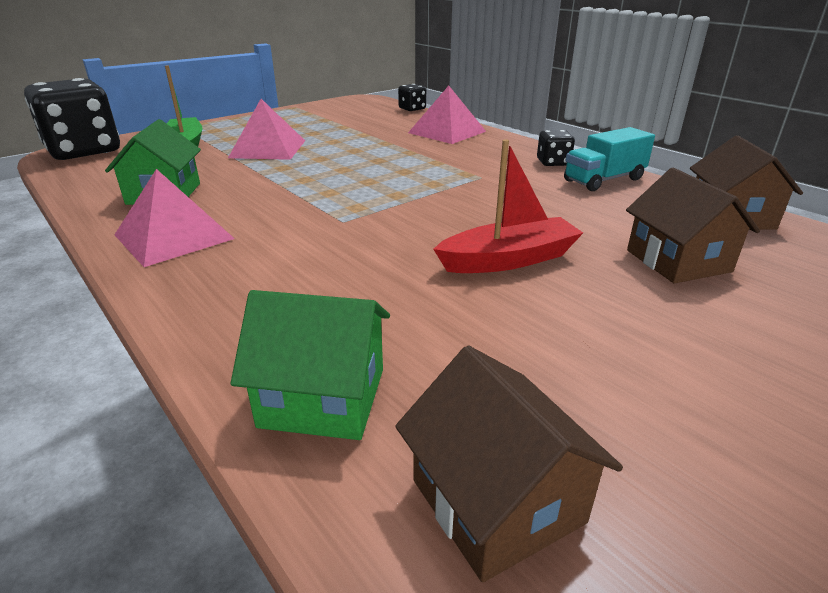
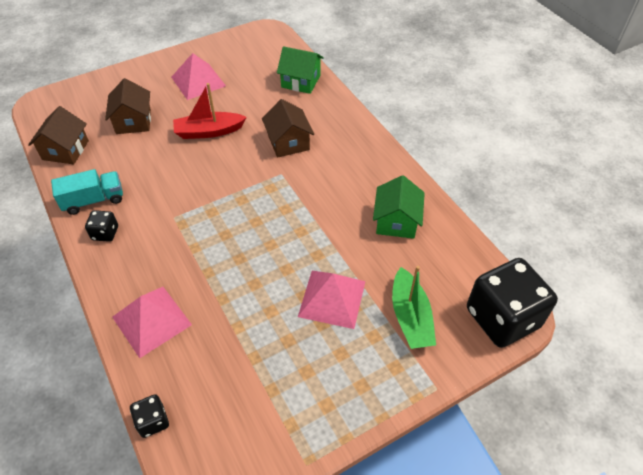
camera: 170 degrees left, 20 degrees up
pink pyramid [115,169,235,267] -> pink pyramid moved to [171,53,226,100]
brown house [395,346,623,582] -> brown house moved to [262,99,314,158]

